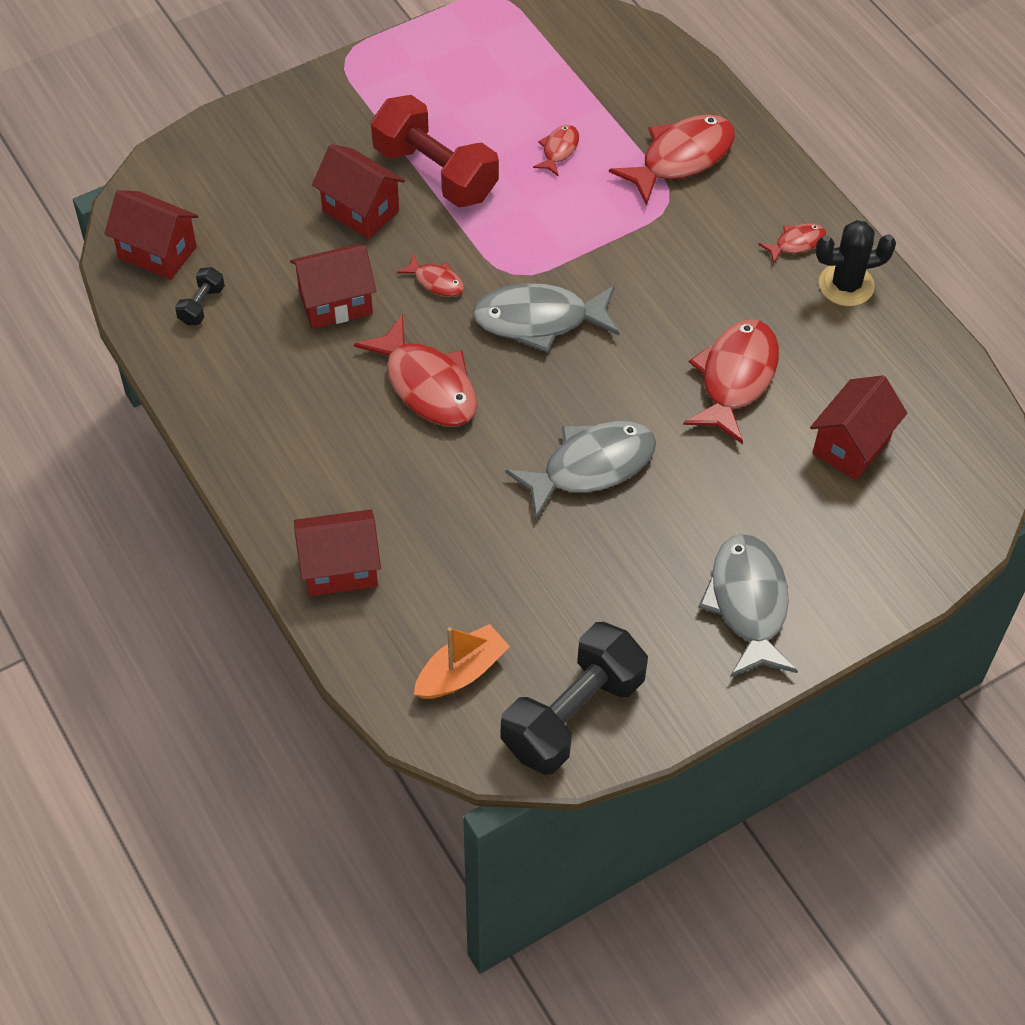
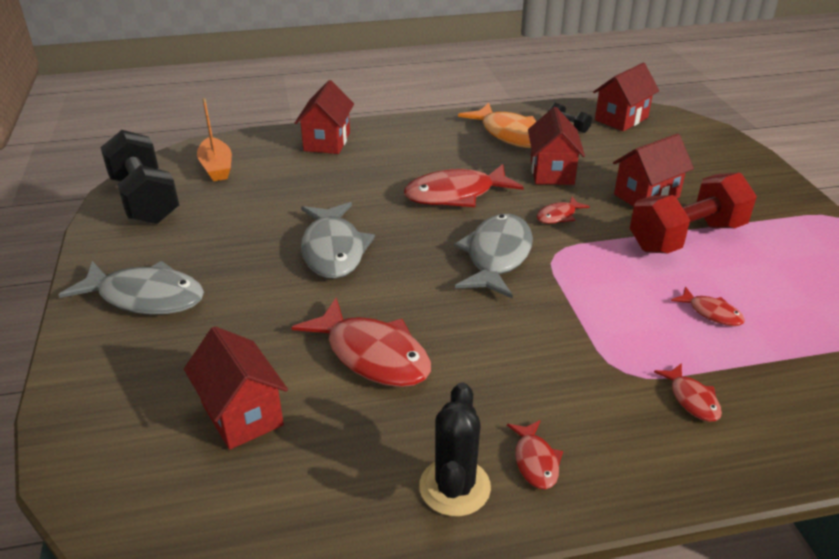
camera: 110 degrees right, 20 degrees down
red fish [609,115,735,206] -> red fish [654,363,722,422], size x0.49
none -> orange fish [458,103,536,148]

